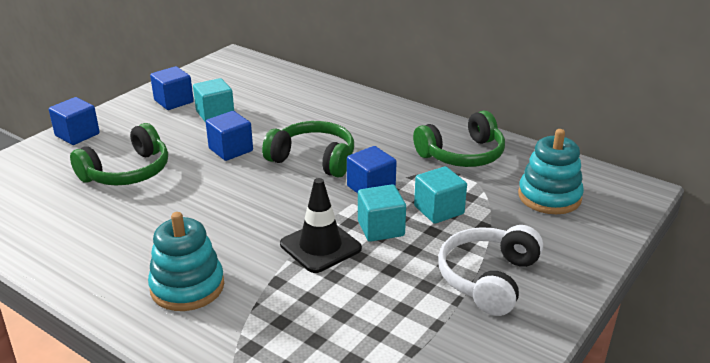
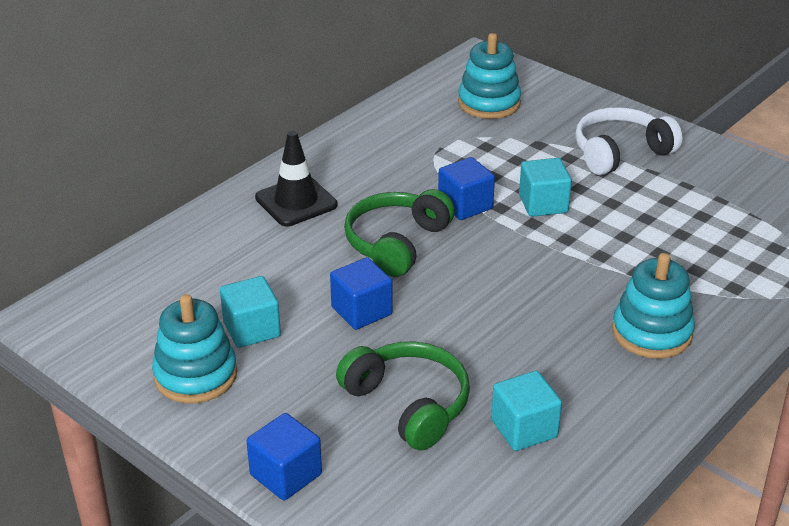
camera: 85 degrees left, 5 degrees up
blue cube [150,66,194,110] -> turquoise stacking toy [152,294,237,403]
black traffic cone [280,178,362,273] -> black traffic cone moved to [255,131,337,226]
green headphones [413,111,505,167] -> none
turquoise cube [414,166,467,224] -> turquoise cube moved to [491,371,562,451]
white headphones [438,225,543,316] -> white headphones turned 120 degrees clockwise [575,107,682,175]

